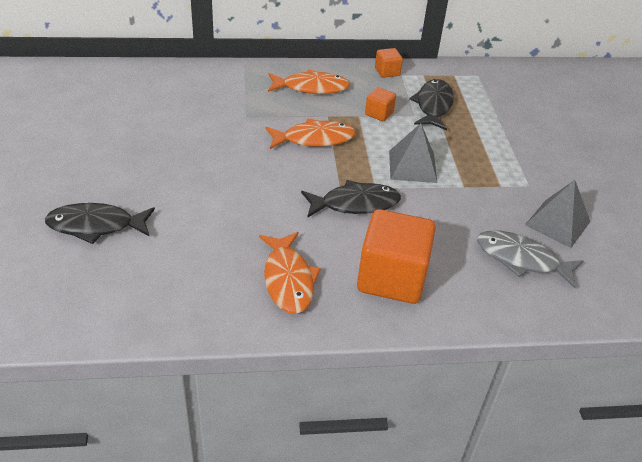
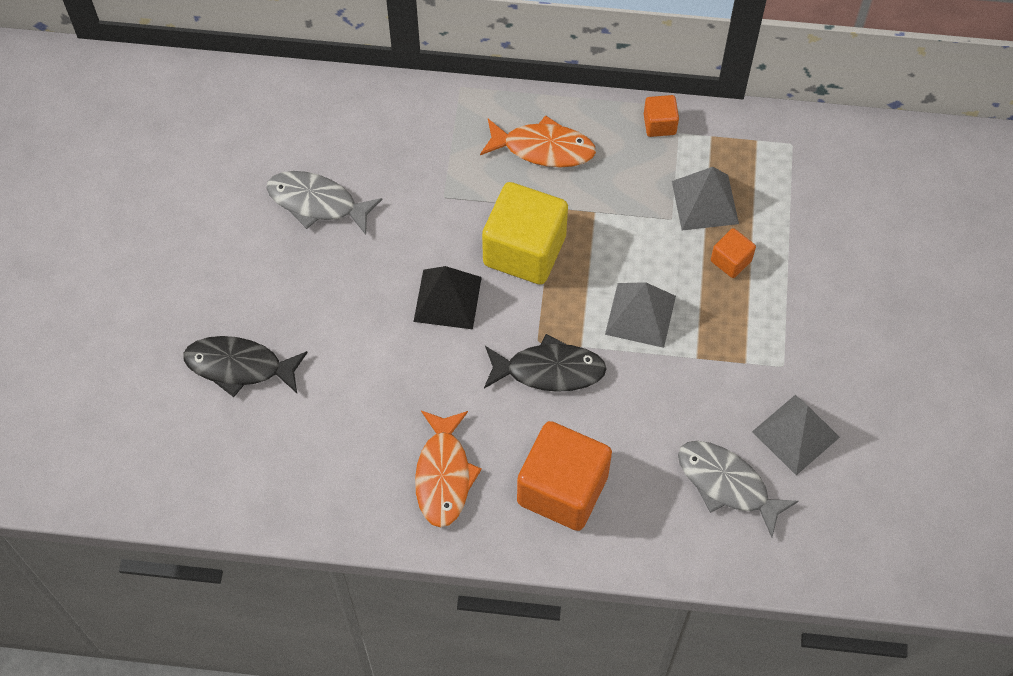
camera: 15 degrees right, 20 degrees up
orange fish [265,118,356,149] -> yellow cube [482,182,568,285]
orange cube [365,87,396,121] -> orange cube moved to [711,228,756,278]
black fish [409,79,454,130] -> grey pyramid [672,167,739,230]
none -> grey fish [266,171,383,235]
none -> black pyramid [413,266,482,329]

